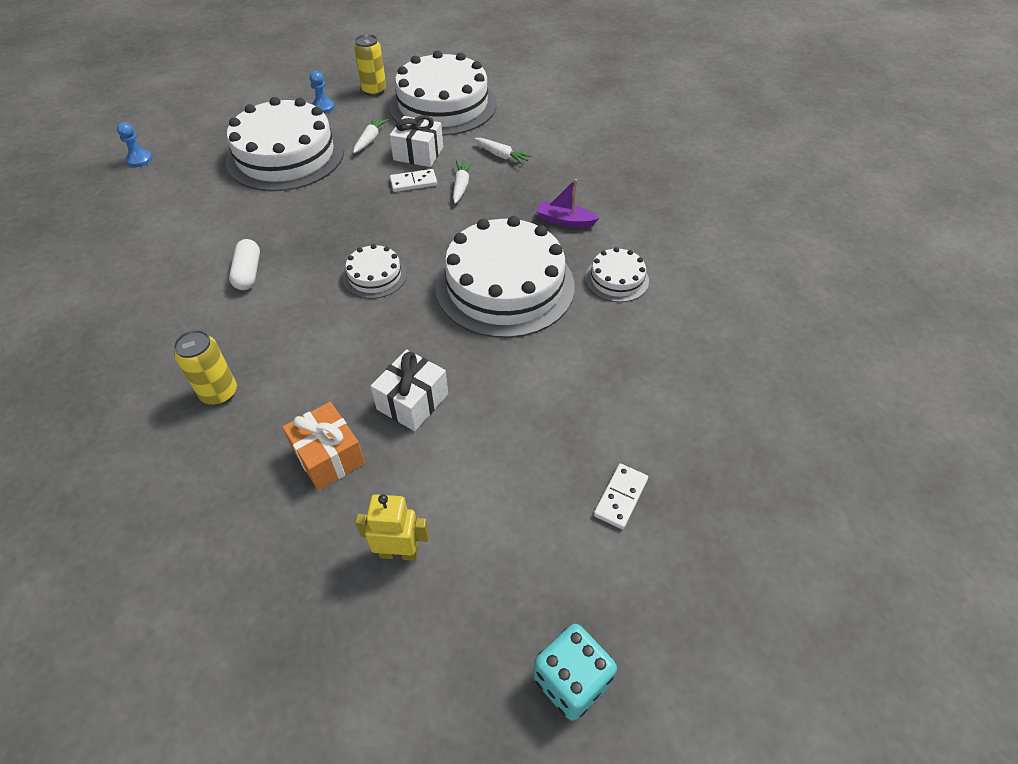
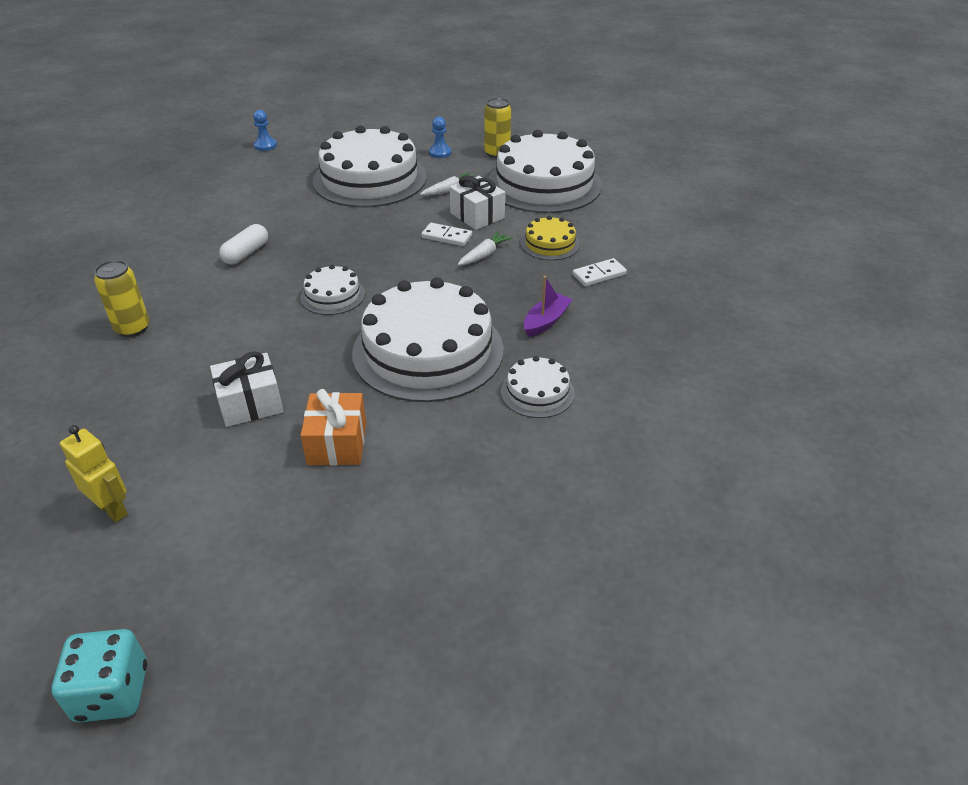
camera: 35 degrees right, 10 degrees down
orange gift [282,402,365,490] -> orange gift moved to [301,389,366,466]
white carrot [474,138,532,165] -> yellow cake [521,216,580,260]
purple boat [536,179,599,228] -> purple boat turned 75 degrees clockwise [524,276,573,337]
white domino [594,464,648,529] -> white domino moved to [572,258,627,286]

